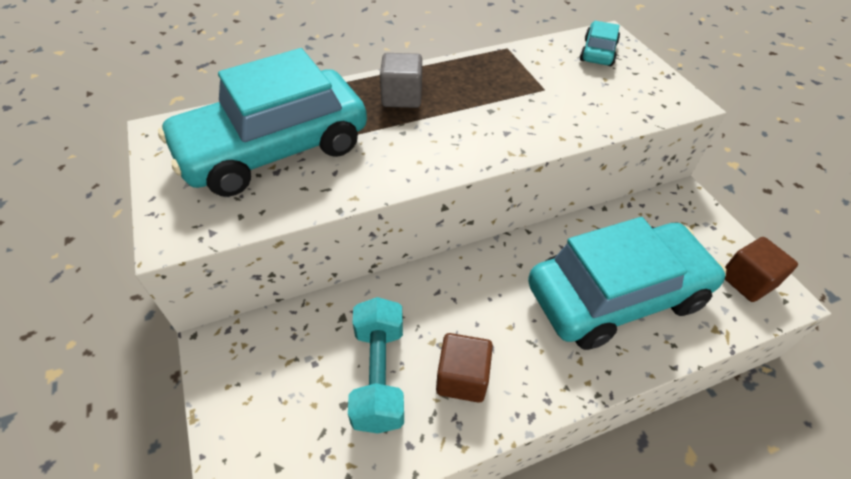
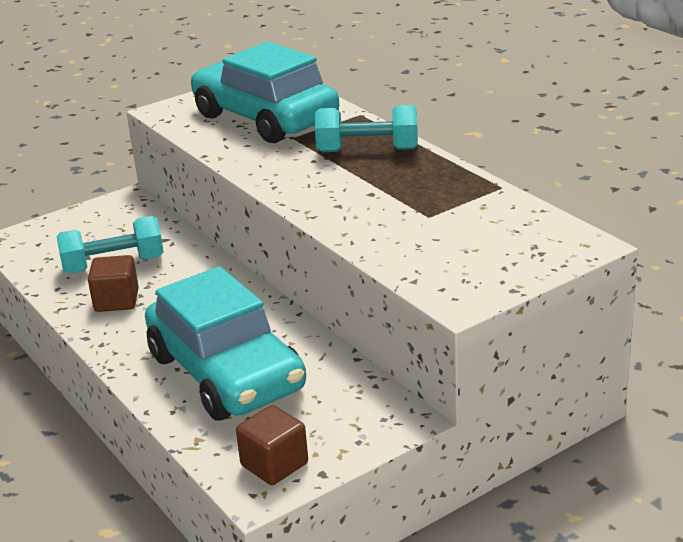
camera: 80 degrees right, 20 degrees down
grey cube [380,53,422,108] -> turquoise dumbbell [315,105,418,152]
turquoise car [580,21,620,66] -> none

